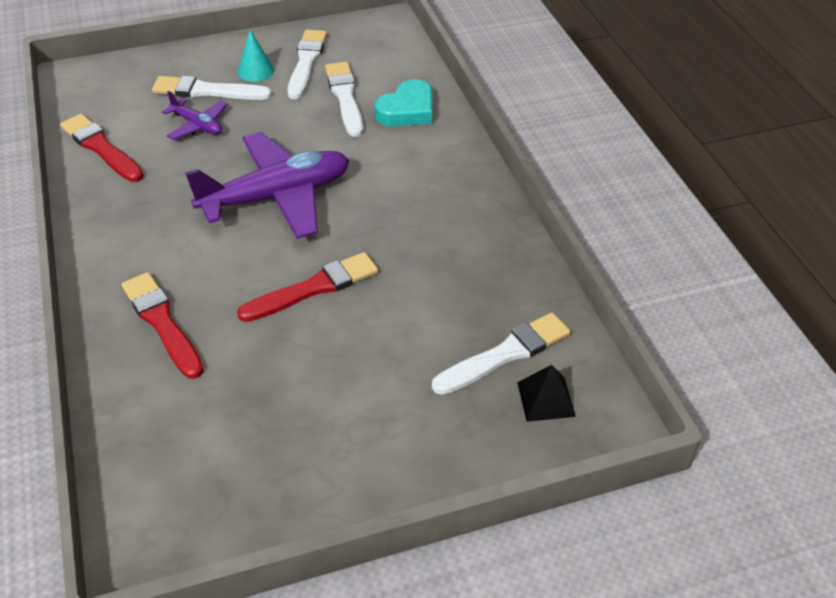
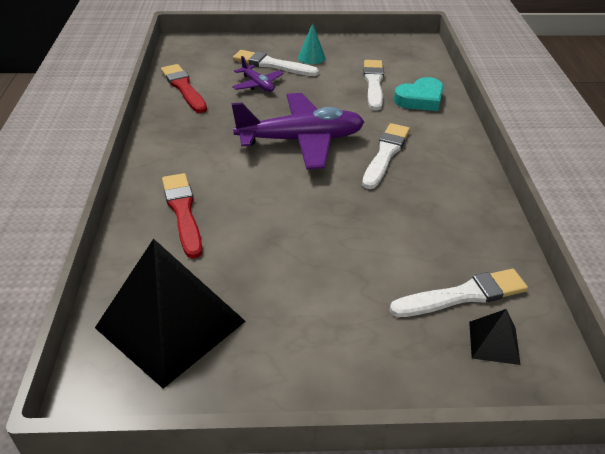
camera: 15 degrees right, 5 degrees down
red brush [237,252,378,322] -> none
white brush [288,29,327,99] -> white brush moved to [362,123,410,189]
none -> black pyramid [95,238,246,389]

